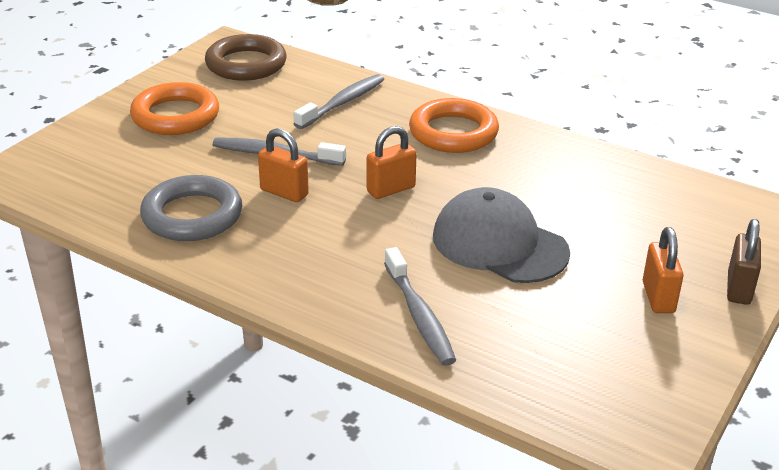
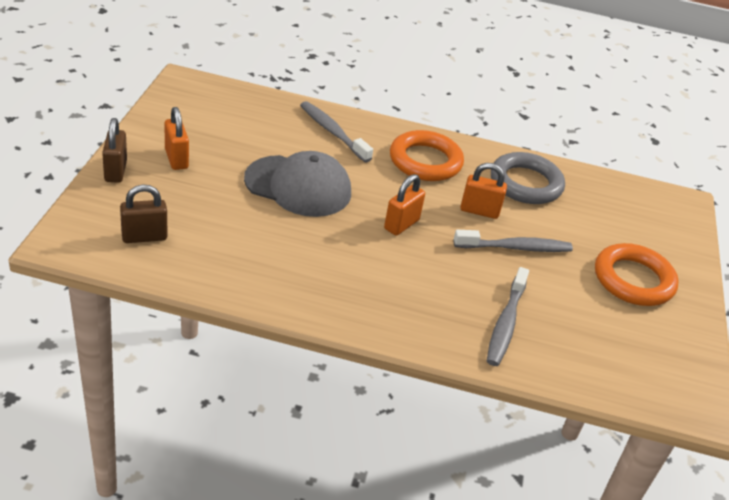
camera: 155 degrees right, 5 degrees up
brown ring [205,34,286,81] -> none
orange ring [409,98,499,153] -> orange ring moved to [390,130,464,181]
none -> brown padlock [120,185,167,243]

